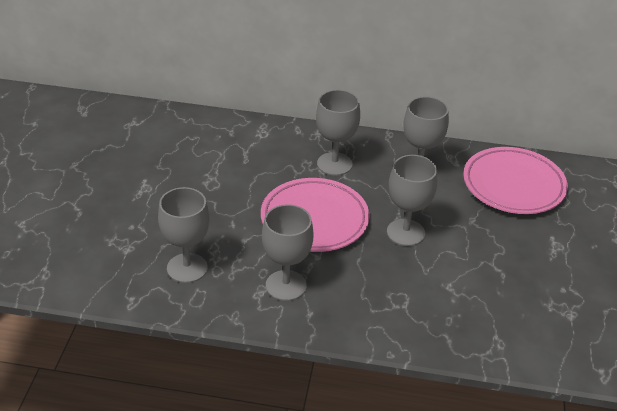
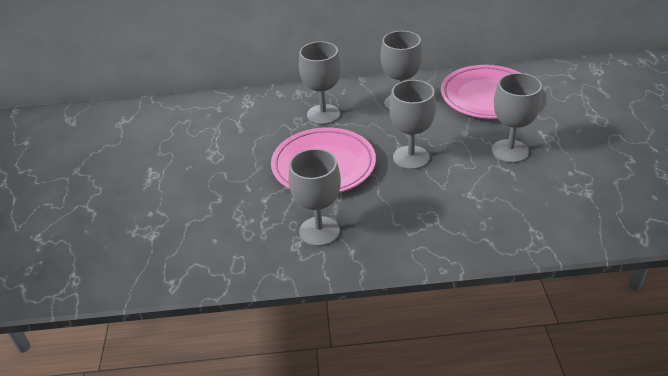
camera: 10 degrees left, 0 degrees up
grey goblet [158,187,209,283] -> grey goblet moved to [492,73,542,163]

